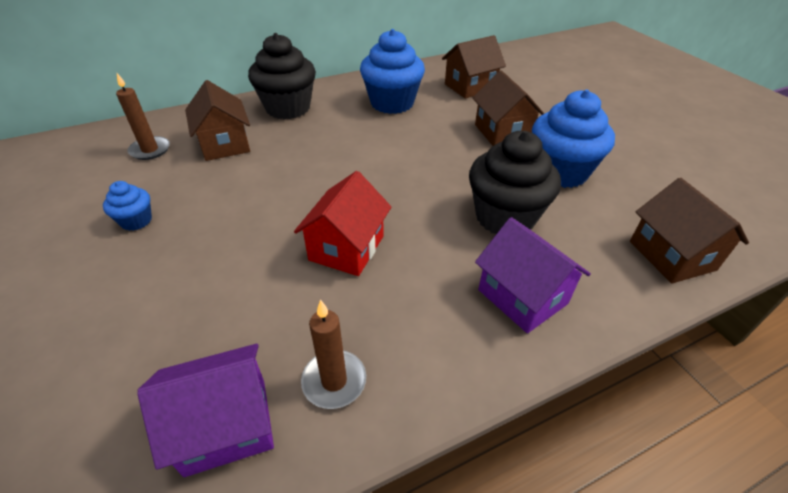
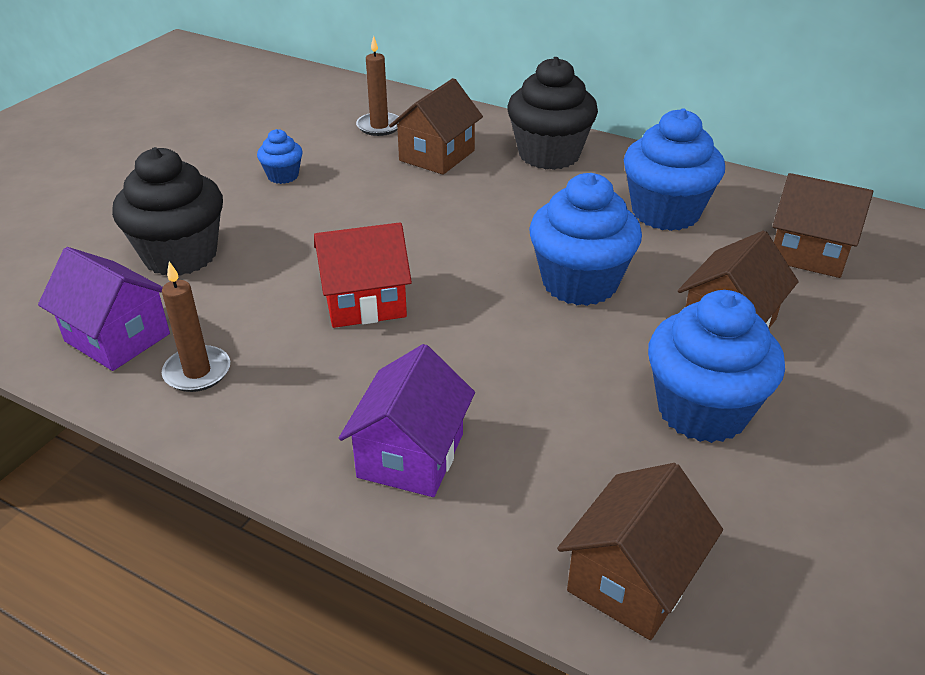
camera: 55 degrees right, 5 degrees down
black cupcake [469,131,561,234] -> black cupcake moved to [112,147,223,276]
none -> blue cupcake [529,173,642,306]

